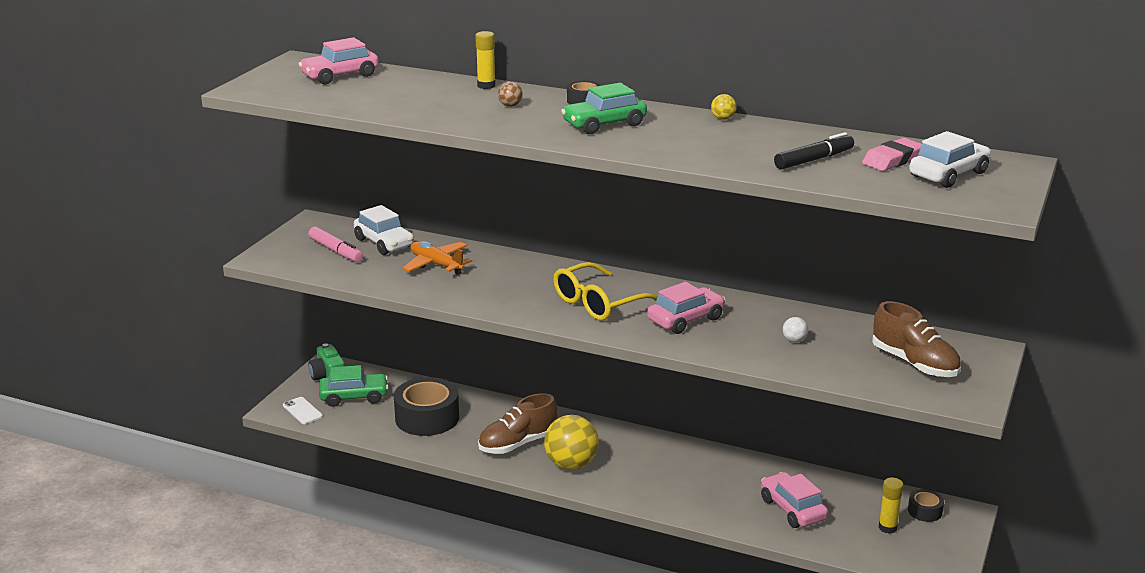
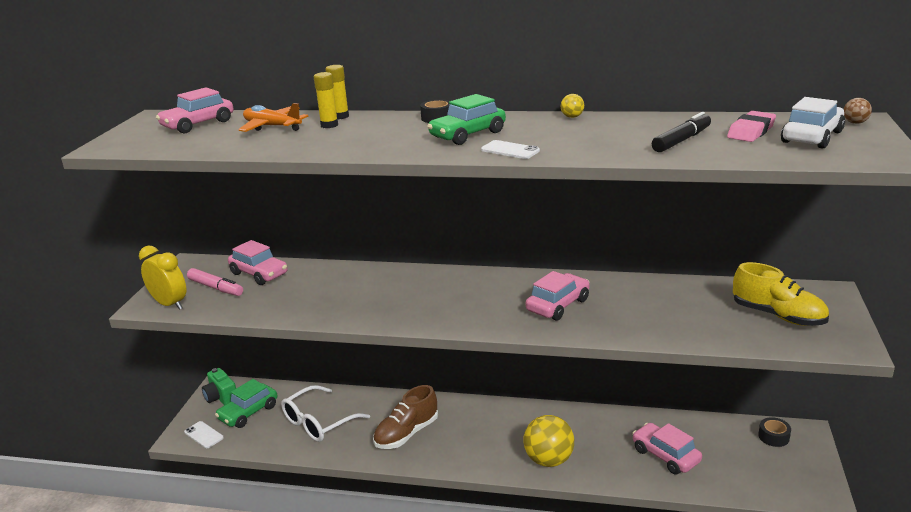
camera: 10 degrees left, 0 degrees up
green car [319,365,388,407] -> green car turned 150 degrees clockwise [215,379,277,428]
white car [354,205,414,255] -> pink car [228,240,288,285]
black tape [394,377,459,436] -> white glasses [281,385,370,442]
orange plane [402,241,472,275] -> orange plane moved to [238,103,308,132]
brown ball [498,82,523,107] -> brown ball moved to [844,98,872,124]
yellow ball [544,415,599,470] -> yellow ball moved to [523,415,574,467]
yellow glasses [554,262,657,321] -> none
white ball [783,317,808,342] -> none
brown shoe [872,301,961,377] -> yellow shoe [733,262,829,326]
yellow glue stick [878,477,904,534] -> yellow glue stick moved to [314,72,338,128]
none -> yellow clock [139,245,186,310]
none -> white phone [481,140,540,159]

